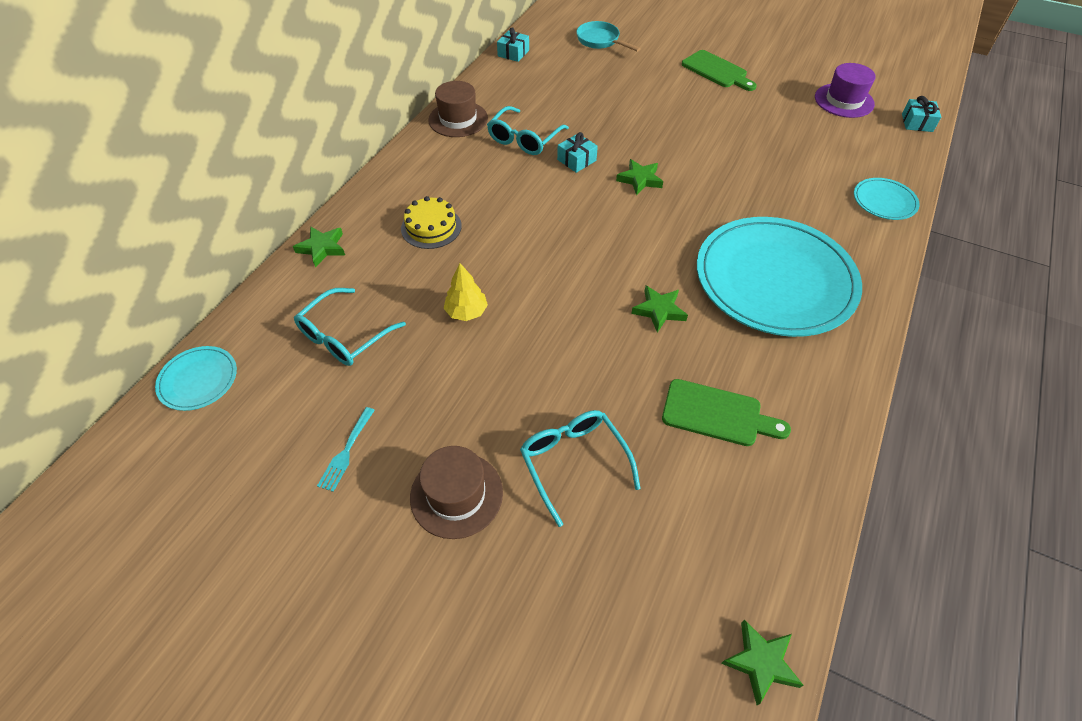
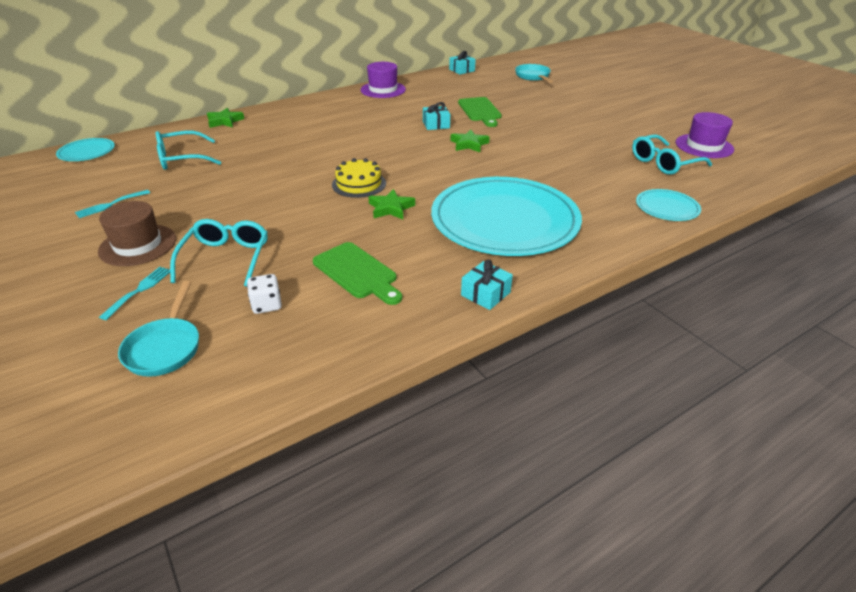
camera: 30 degrees right, 15 degrees down
yellow cake [401,196,462,249] -> yellow cake moved to [332,158,386,198]
brown hat [428,81,488,137] -> purple hat [361,62,406,98]
yellow tree [443,263,488,321] -> none
turquoise glasses [487,106,569,155] -> turquoise glasses moved to [632,134,712,175]
green cutting board [682,50,757,91] -> green cutting board moved to [458,97,502,127]
green star [721,620,804,705] -> none
turquoise gift [902,96,941,132] -> turquoise gift moved to [461,260,513,310]
none -> turquoise fork [99,267,170,320]
none -> turquoise pan [118,281,199,377]
none -> white dice [247,274,282,314]

